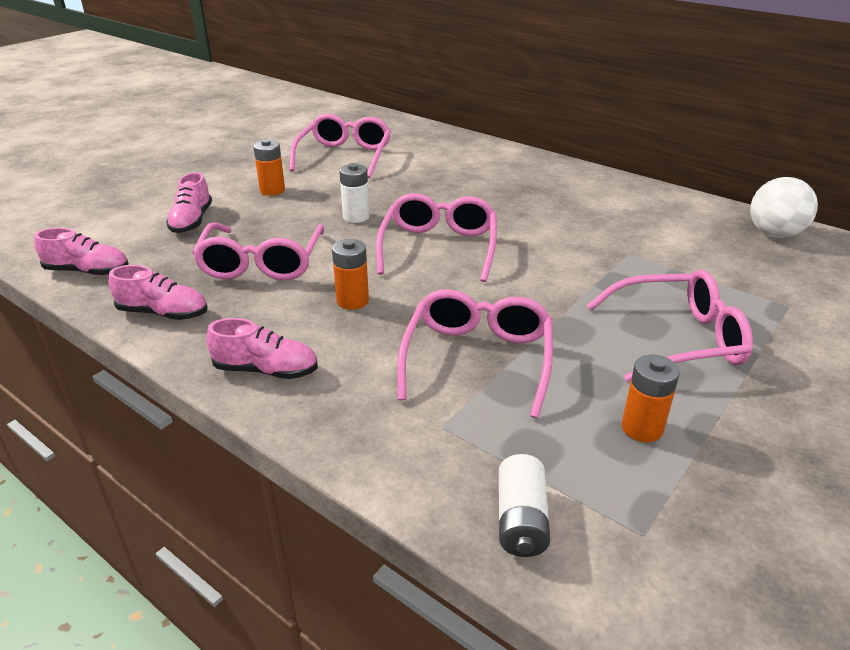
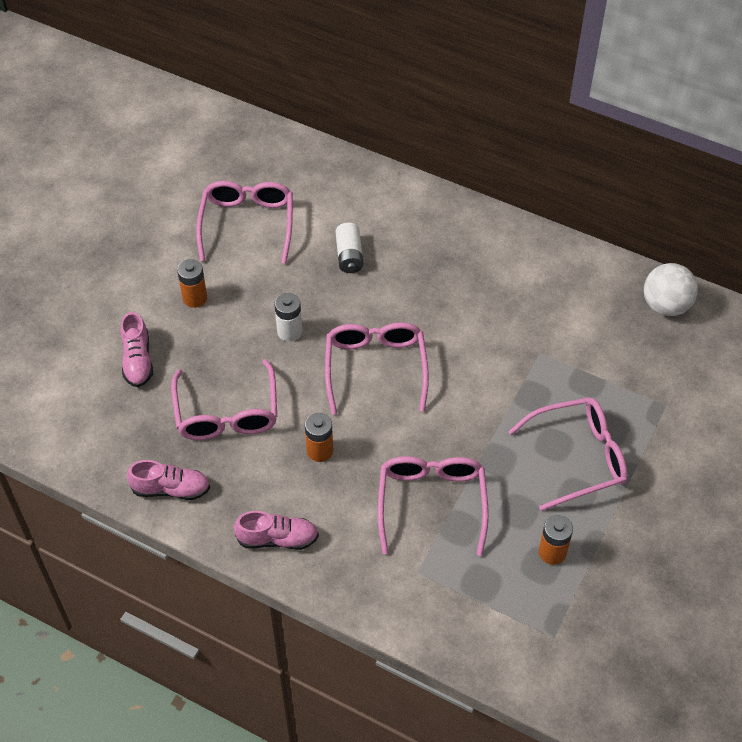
camera: 10 degrees left, 20 degrees up
pink shoe [34,228,129,276] -> none
white battery [499,454,550,557] -> white battery moved to [335,222,363,273]

